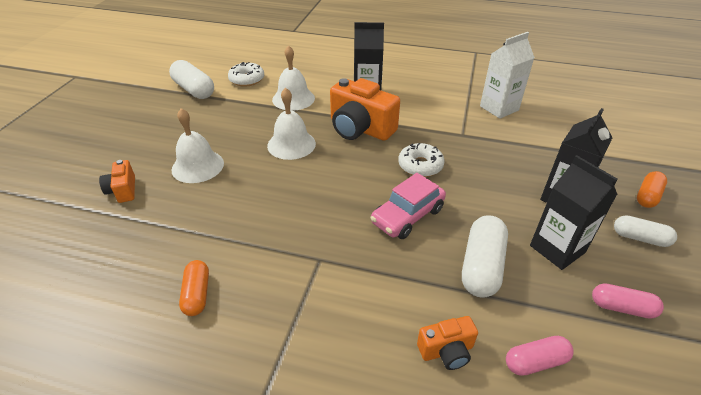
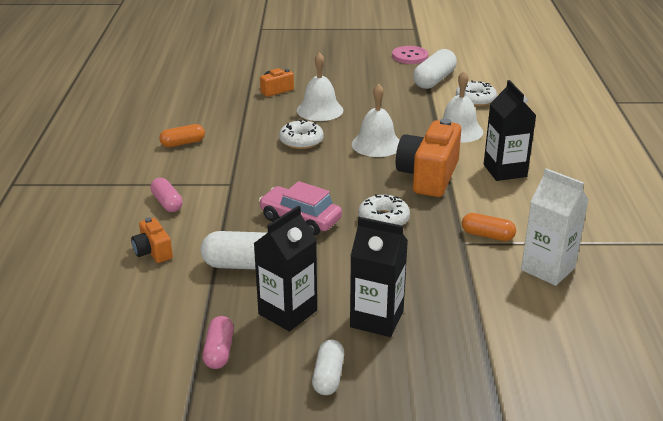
camera: 75 degrees right, 10 degrees down
pink capsule [506,336,574,376] -> pink capsule moved to [150,178,183,212]
orange capsule [637,171,667,208] -> orange capsule moved to [462,213,516,241]
none -> white donut [279,120,324,149]
none -> pink button [392,46,428,64]

